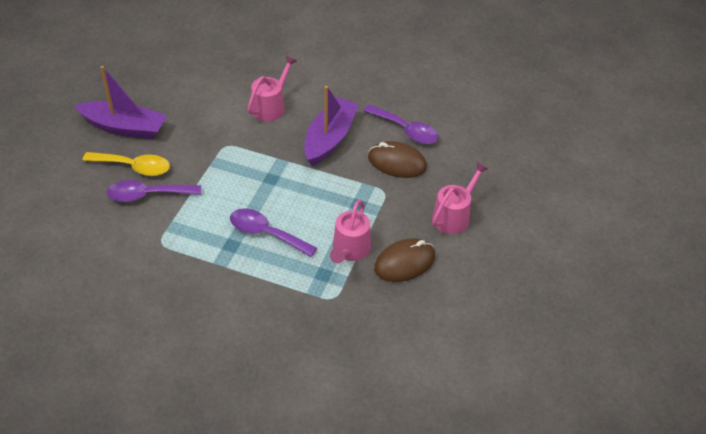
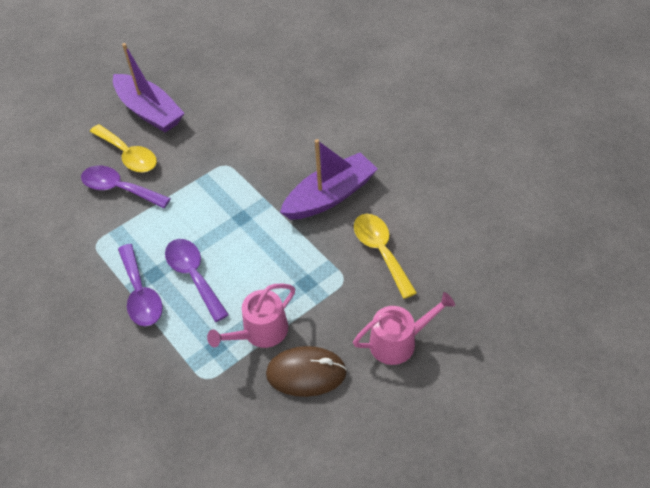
camera: 35 degrees right, 5 degrees up
pink watering can [247,56,297,121] -> none
purple spoon [363,104,439,144] -> purple spoon moved to [118,244,163,327]
brown mouse [368,141,427,178] -> yellow spoon [354,214,417,299]

